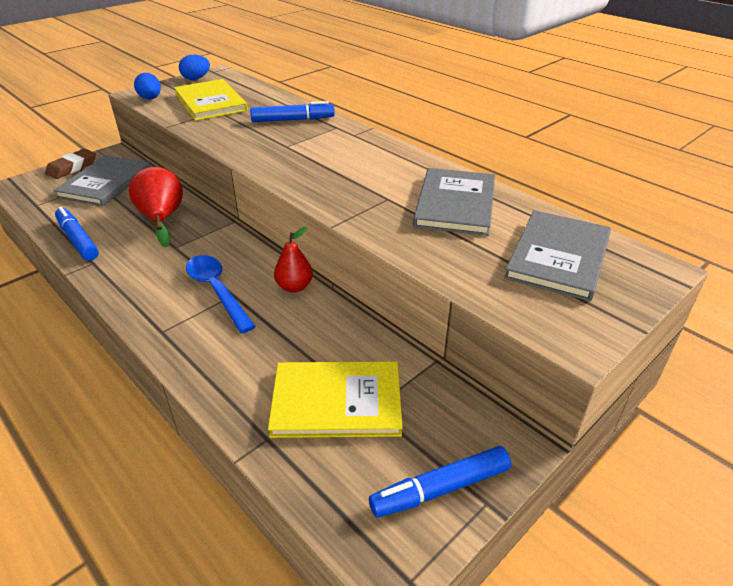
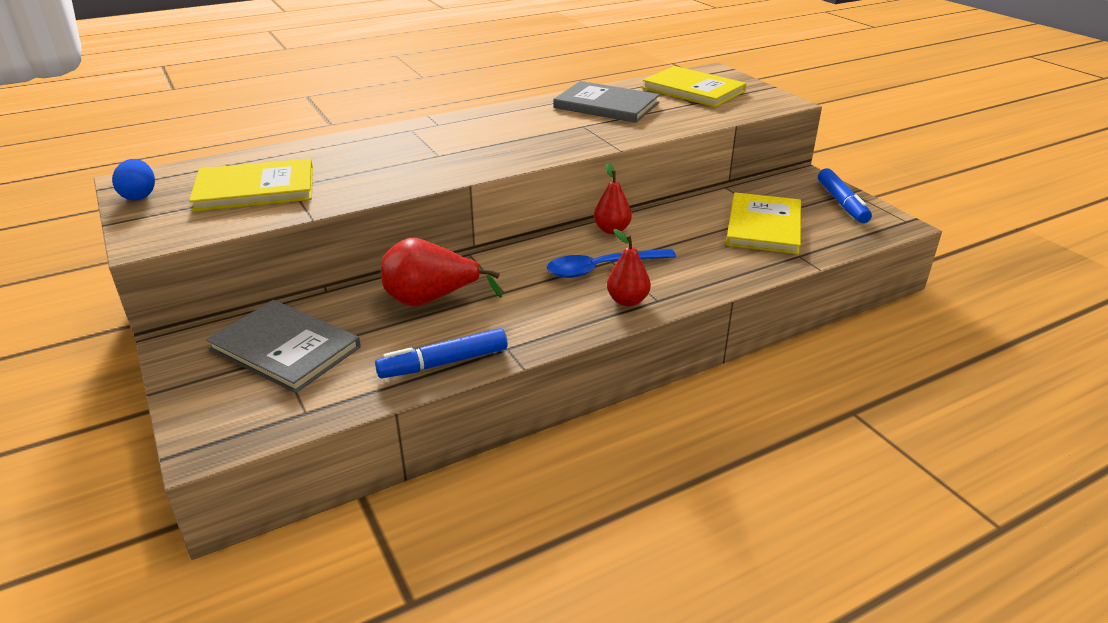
camera: 75 degrees left, 5 degrees down
brown eraser [45,149,96,179] -> none
blue egg [134,73,161,99] -> none
blue marker [250,101,335,122] -> none
grey book [504,210,611,301] -> yellow book [642,66,747,107]
none -> red pear [607,229,651,306]

